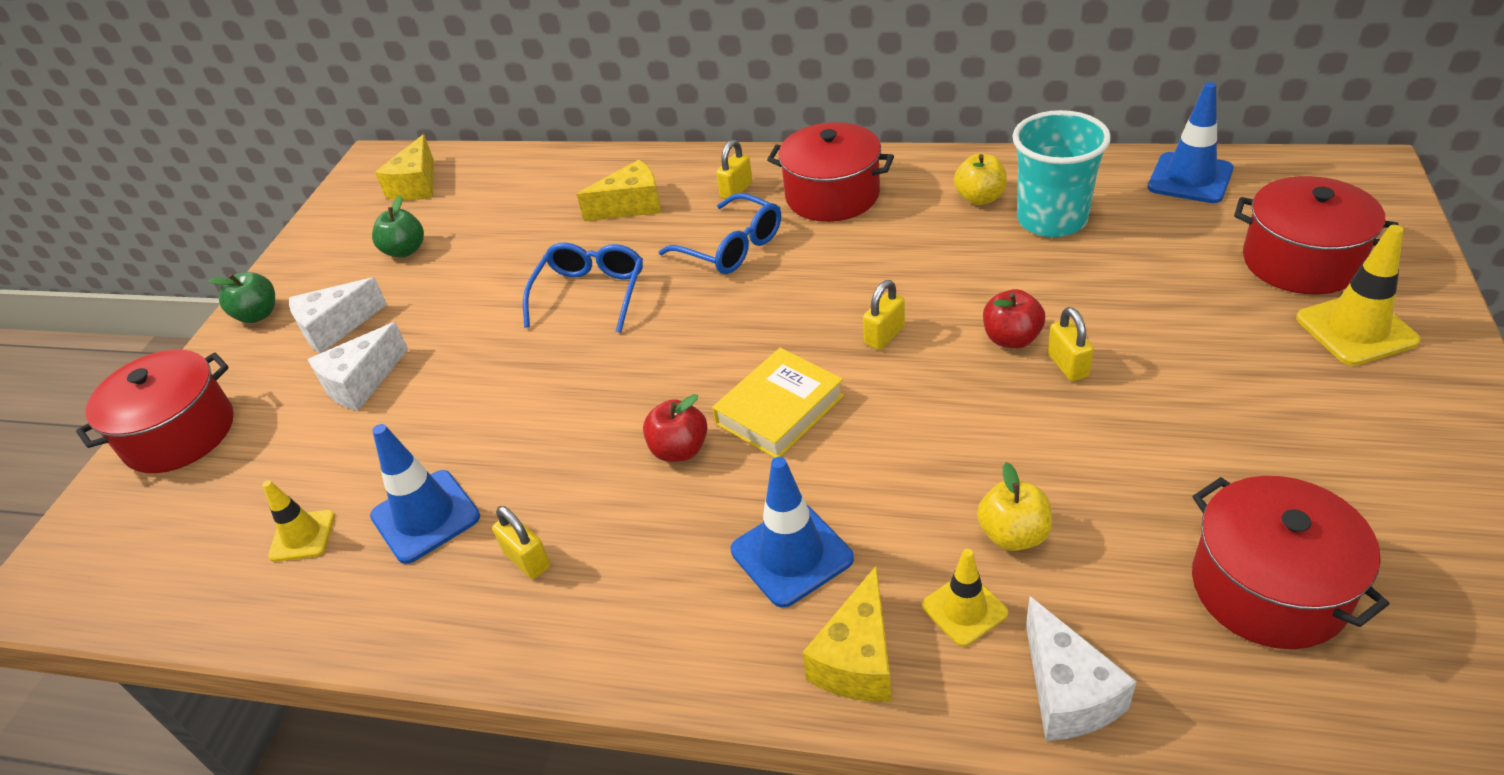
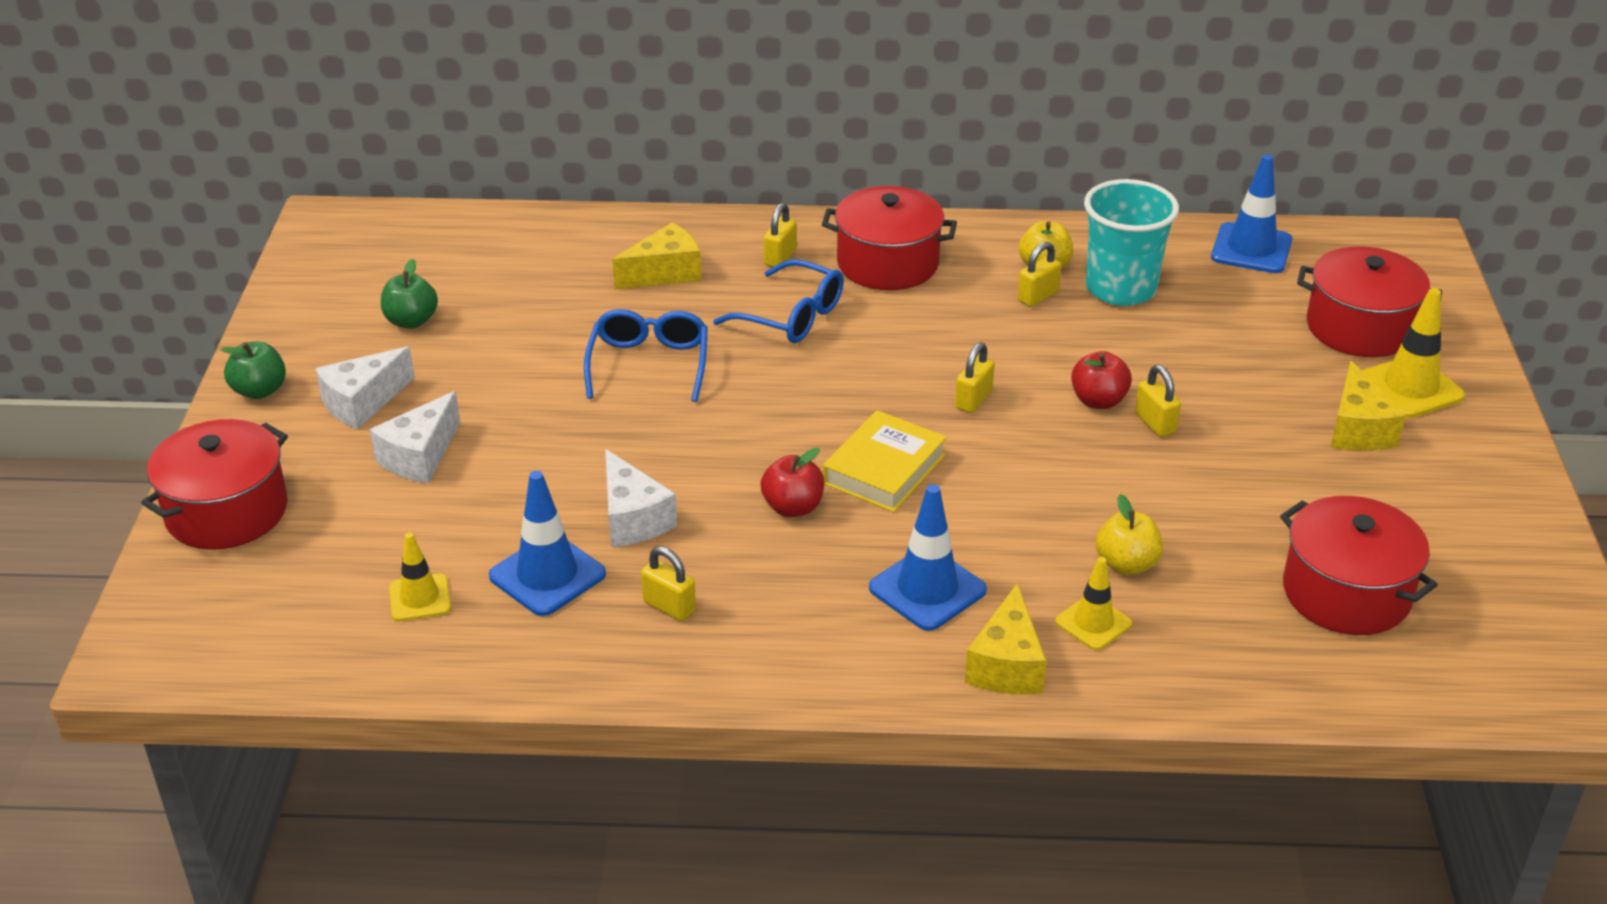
camera: 15 degrees left, 5 degrees down
yellow cheese [375,134,434,200] -> yellow cheese moved to [1331,360,1406,451]
white cheese [1026,596,1137,741] -> white cheese moved to [605,449,677,547]
none -> yellow padlock [1018,242,1061,307]

